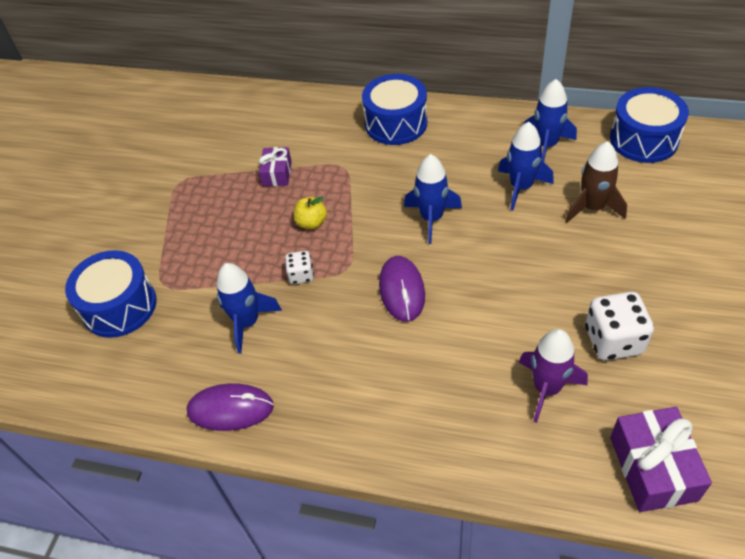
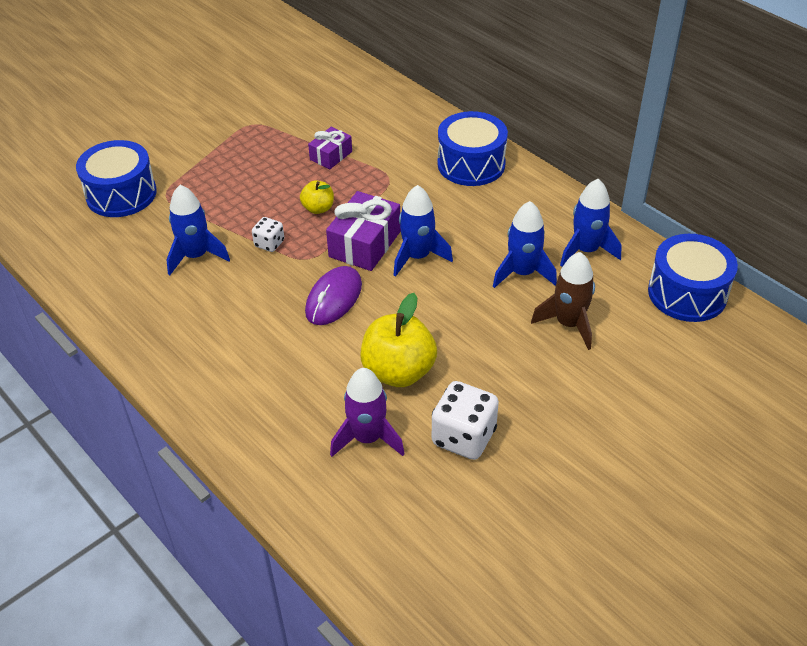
camera: 30 degrees right, 5 degrees down
purple mouse [187,383,274,431] -> none
purple gift [610,407,712,512] -> purple gift moved to [326,191,401,271]
none -> yellow apple [361,293,437,387]

